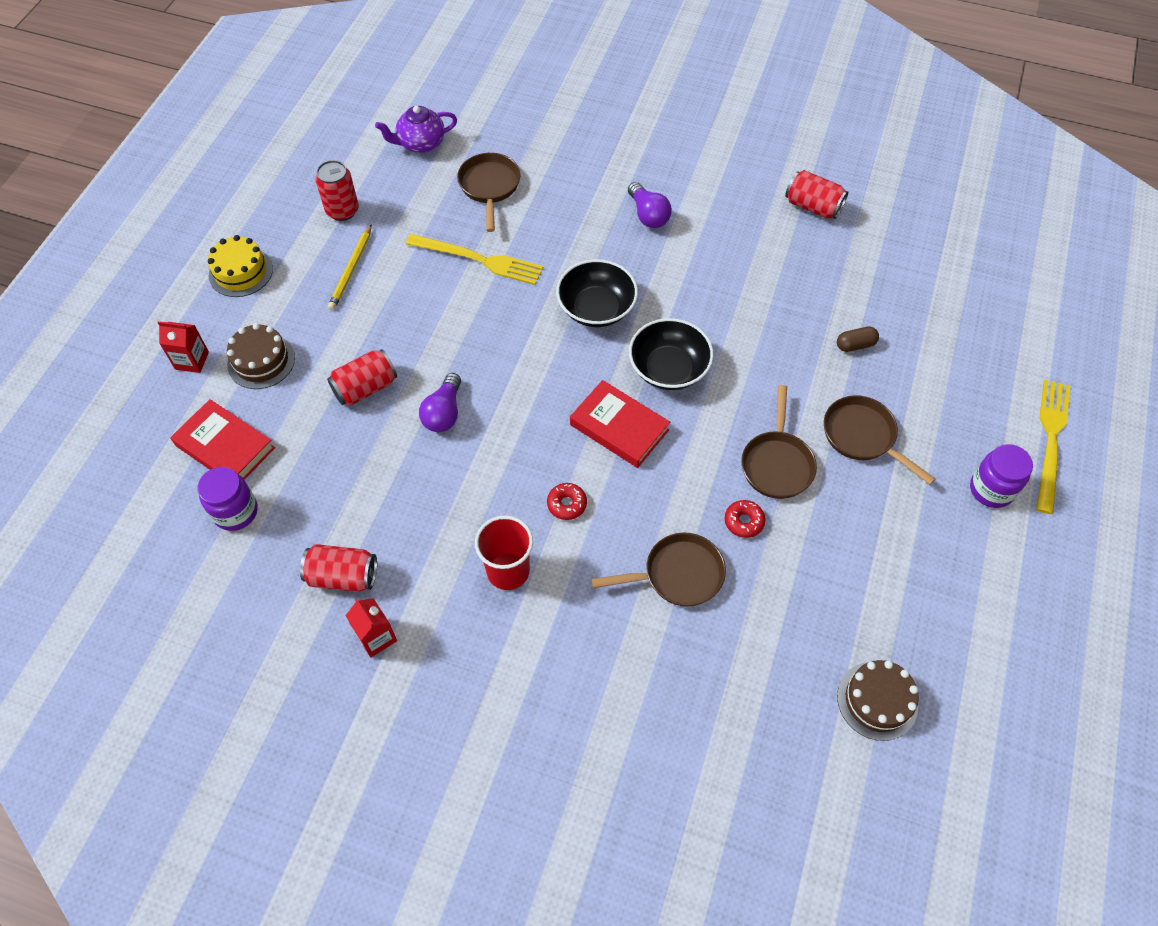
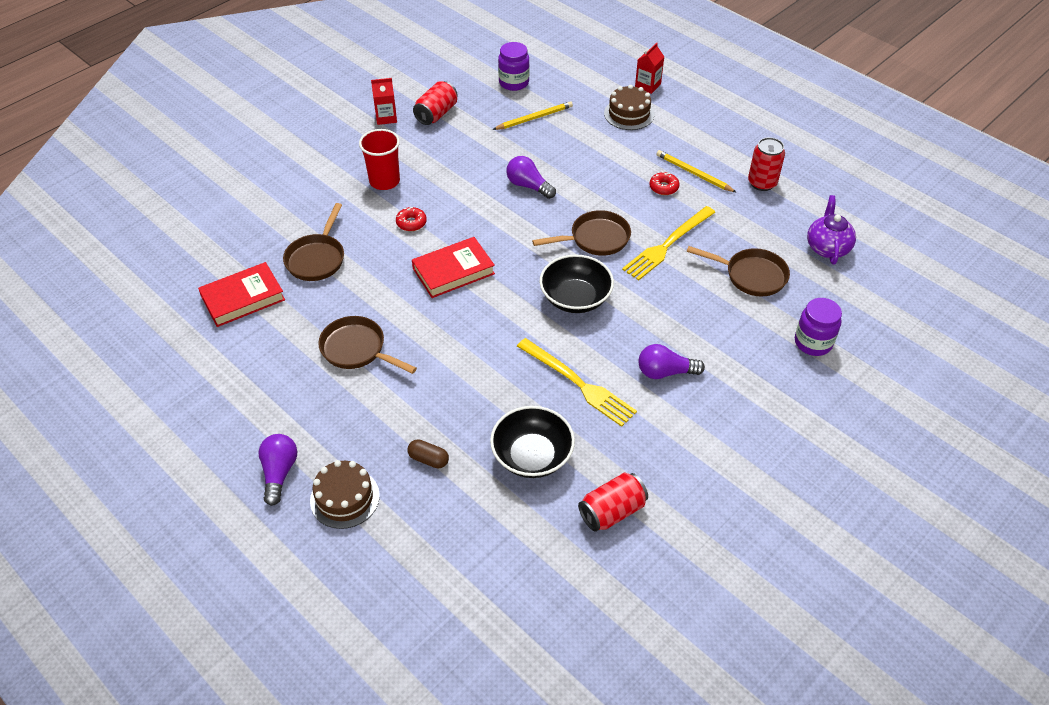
camera: 115 degrees right, 10 degrees down
red book [170,399,275,480] -> red book moved to [198,262,285,327]
yellow cake [208,235,273,297] -> none
red can [327,349,397,406] -> none
black bowl [629,318,713,390] -> black bowl moved to [490,406,575,478]
red donut [725,500,766,538] -> red donut moved to [649,172,679,195]
brown pan [824,395,936,485] -> brown pan moved to [532,210,631,256]
brown capsule [837,326,879,352] -> brown capsule turned 75 degrees counterclockwise [407,439,449,468]
brown cake [837,660,919,741] -> brown cake moved to [310,460,380,529]
purple jar [970,444,1033,508] -> purple jar moved to [795,298,842,356]
yellow fork [1036,380,1070,514] -> yellow fork moved to [517,338,637,427]
none -> purple light bulb [258,434,297,506]
none -> yellow pencil [492,101,573,130]

